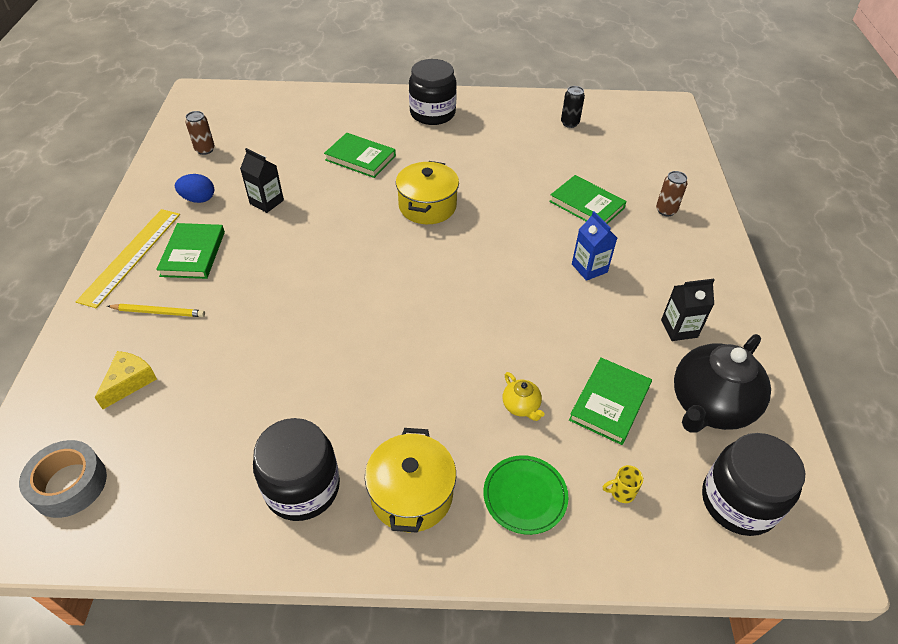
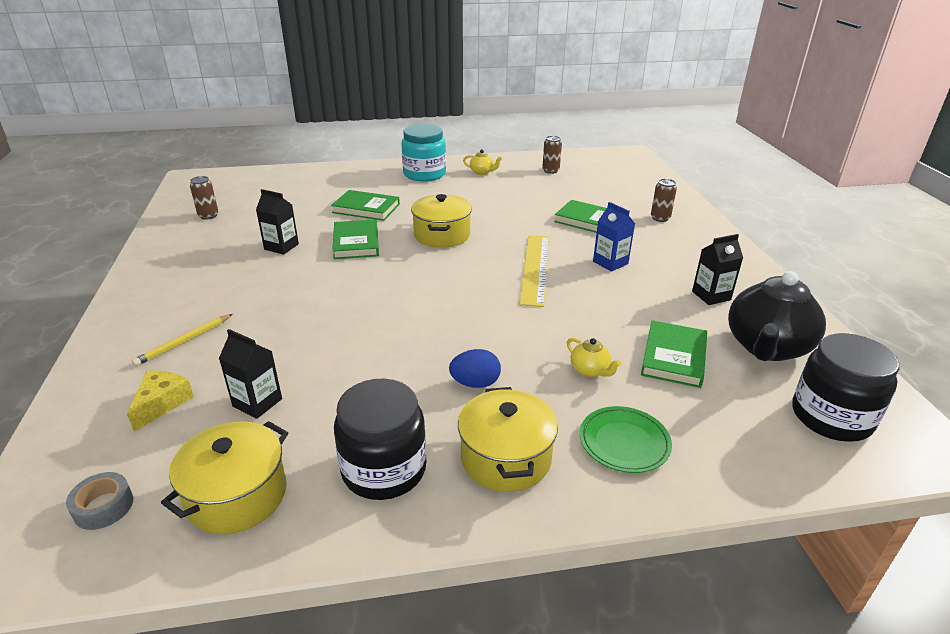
camera: 10 degrees left, 15 degrees down
grey tape [19,440,107,518] -> grey tape [66,472,133,530], size x0.64
yellow ruler [76,209,180,308] -> yellow ruler moved to [519,235,549,307]
yellow pencil [107,304,205,317] -> yellow pencil turned 135 degrees clockwise [132,314,233,366]
green book [156,223,225,279] -> green book moved to [332,220,379,259]
blue egg [175,174,214,203] -> blue egg moved to [449,349,501,388]
black jar [409,59,457,125] -> turquoise jar [401,124,446,182]
black can [561,86,585,128] -> brown can [542,136,562,174]
yellow mug [603,465,643,503] -> none
none -> yellow pot [161,421,288,534]
none -> black carton [219,329,282,419]
none -> yellow teapot [463,149,503,175]

